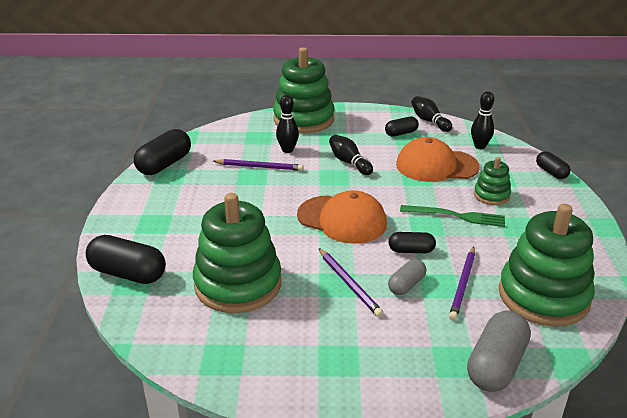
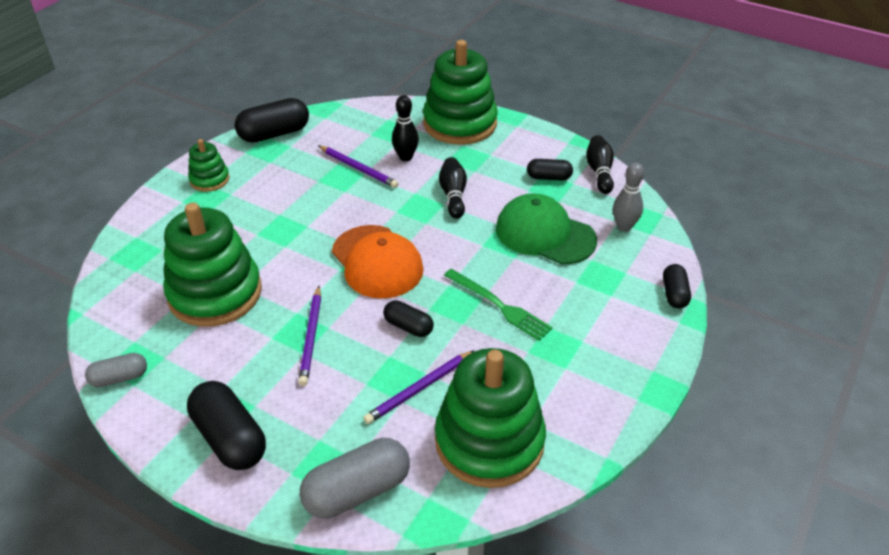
camera: 30 degrees right, 10 degrees up
black capsule [85,235,166,284] -> black capsule moved to [187,381,266,470]
grey capsule [388,259,426,295] -> grey capsule moved to [85,353,147,387]
orange cap [396,137,480,182] -> green cap [496,193,597,264]
black bowling pin [471,91,494,149] -> grey bowling pin [613,163,644,232]
green stacking toy [474,157,511,205] -> green stacking toy moved to [188,139,230,192]

